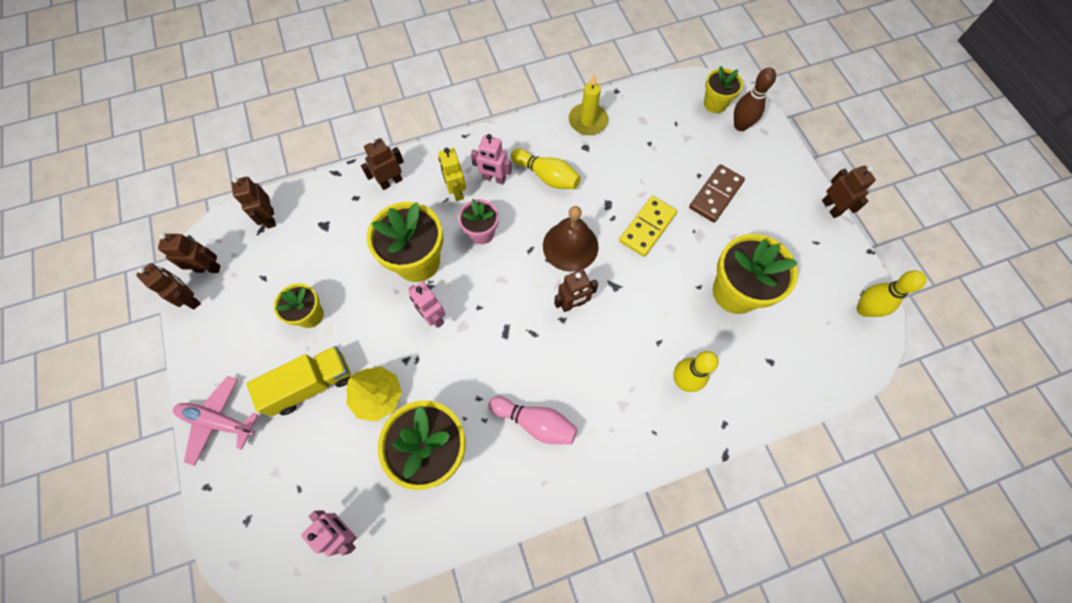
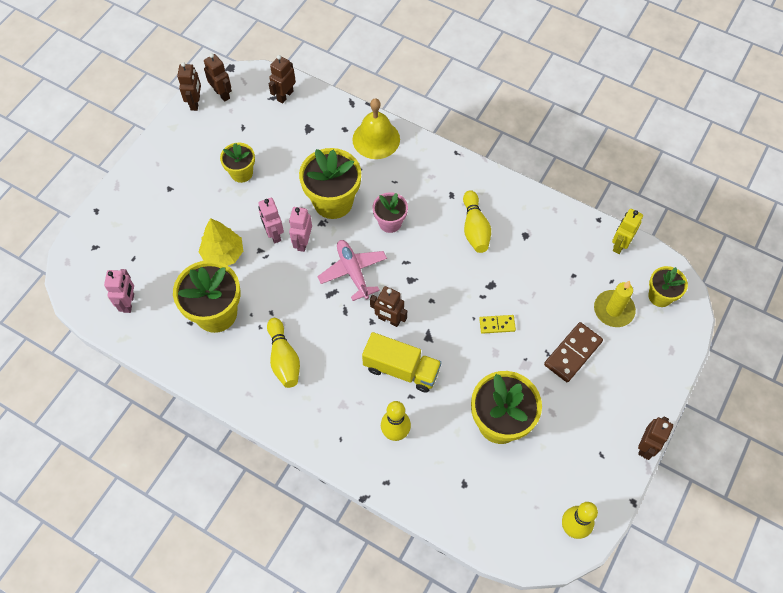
camera: 50 degrees right, 5 degrees down
pink plane [173,376,259,466] -> pink plane moved to [317,240,387,301]
yellow truck [246,346,351,416] -> yellow truck moved to [362,332,442,393]
brown robot [361,138,404,190] -> yellow bell [352,98,400,159]
yellow robot [438,148,466,201] -> yellow robot moved to [612,209,643,254]
pink robot [471,134,512,184] -> pink robot moved to [258,198,284,243]
pink bowling pin [488,396,578,445] -> yellow bowling pin [267,318,300,388]
brown bell [543,206,599,272] -> none
yellow candle [568,74,608,135] -> yellow candle moved to [594,281,636,327]
yellow domino [619,196,677,257] -> yellow domino [479,315,516,334], size x0.58
brown domino [689,164,745,222] -> brown domino turned 45 degrees counterclockwise [544,322,603,382]
brown bowling pin [734,68,776,131] -> none

